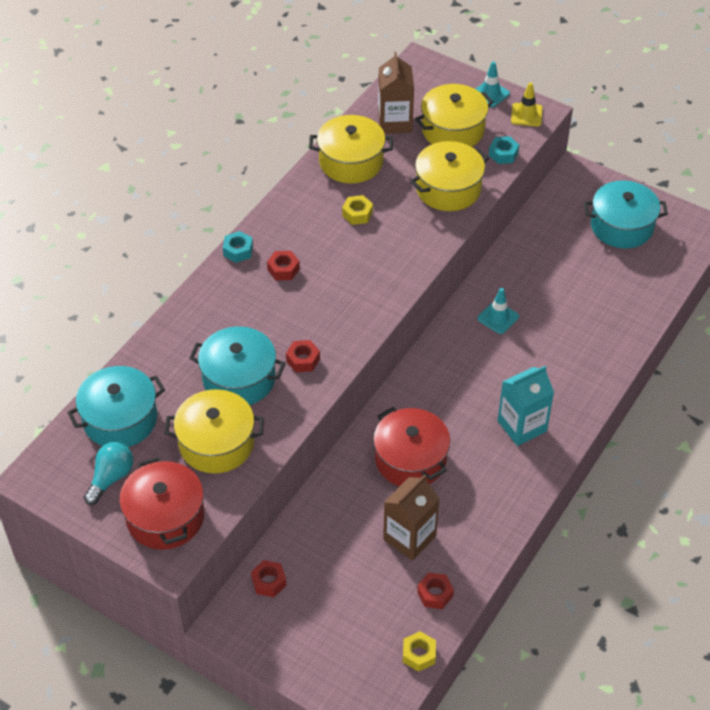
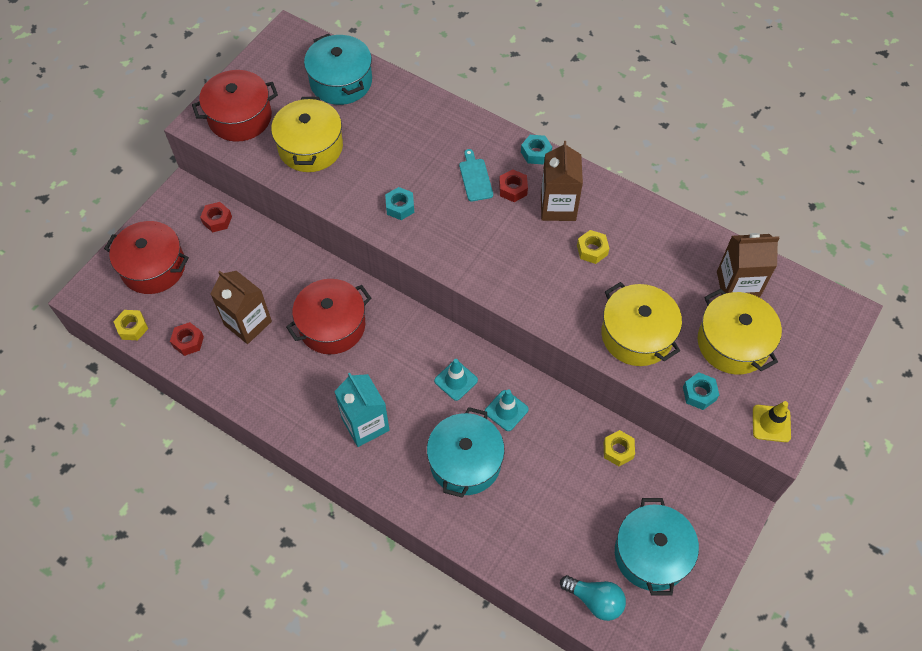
camera: 90 degrees right, 10 degrees up
turquoise light bulb [84,442,133,505] -> turquoise light bulb moved to [560,575,626,621]
turquoise pot [189,326,286,405] -> turquoise pot moved to [427,407,505,498]
red nut [286,340,320,372] -> turquoise nut [385,187,414,220]
yellow pot [309,115,393,184] -> none
turquoise traffic cone [476,61,510,107] -> turquoise traffic cone moved to [434,359,478,401]
none -> red pot [104,221,189,294]
none -> turquoise cutting board [459,149,493,201]
none -> brown carton [541,141,583,221]
none -> yellow nut [604,430,635,466]

